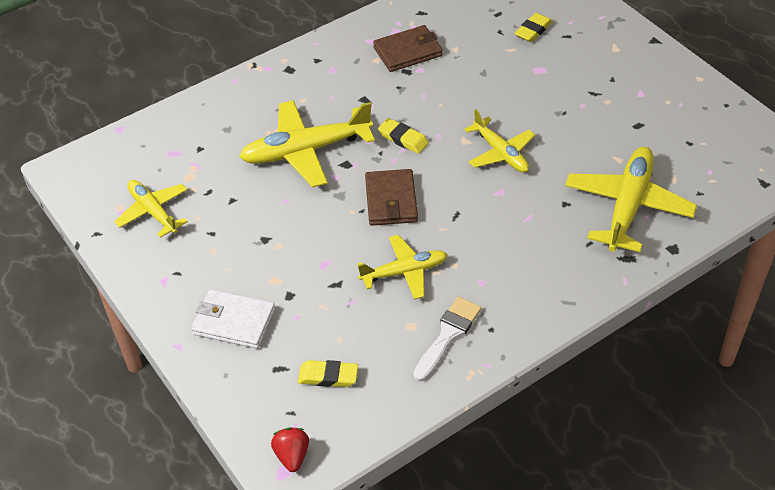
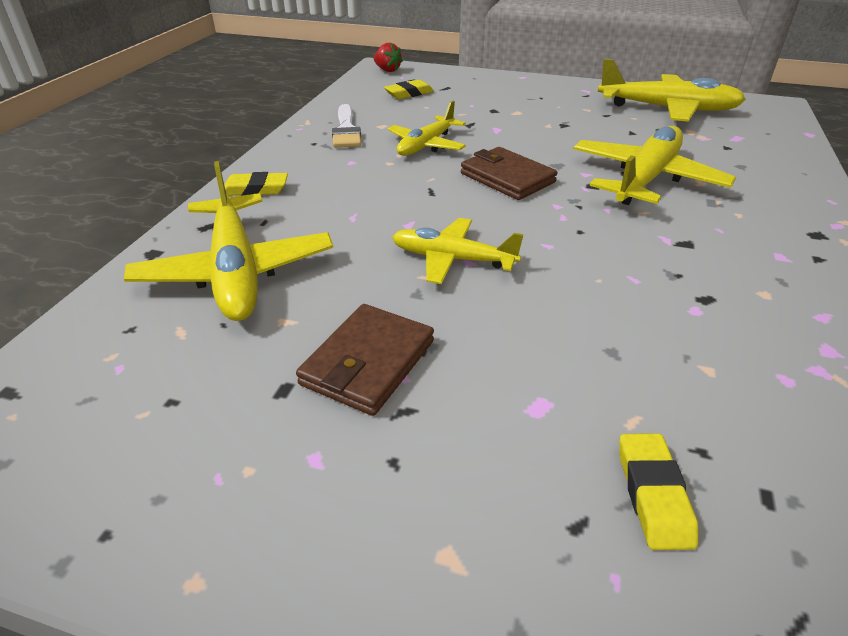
camera: 140 degrees right, 10 degrees down
yellow plane [114,180,188,238] -> yellow plane [598,59,746,122], size x1.62
white wallet [191,289,275,349] -> none
brown wallet [373,25,443,72] -> brown wallet moved to [296,304,434,416]
yellow eraser [378,118,429,154] -> yellow eraser moved to [224,172,288,196]

